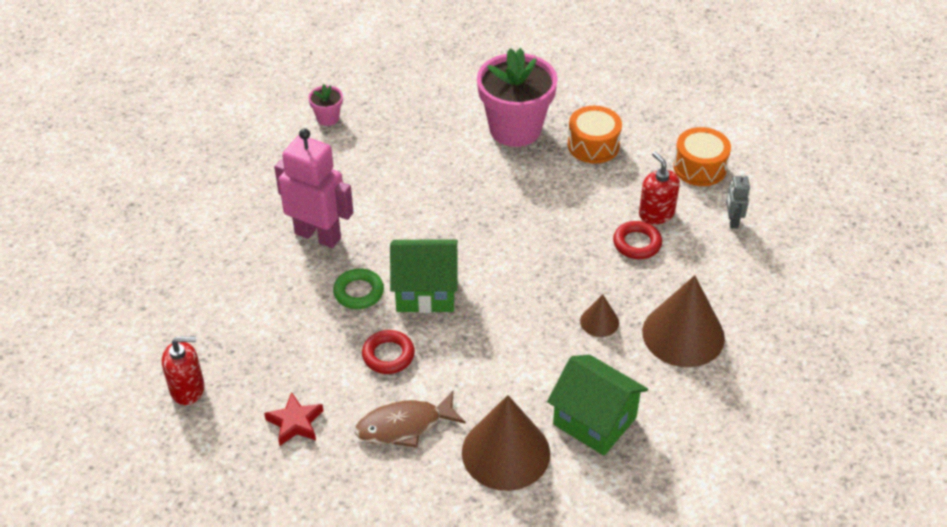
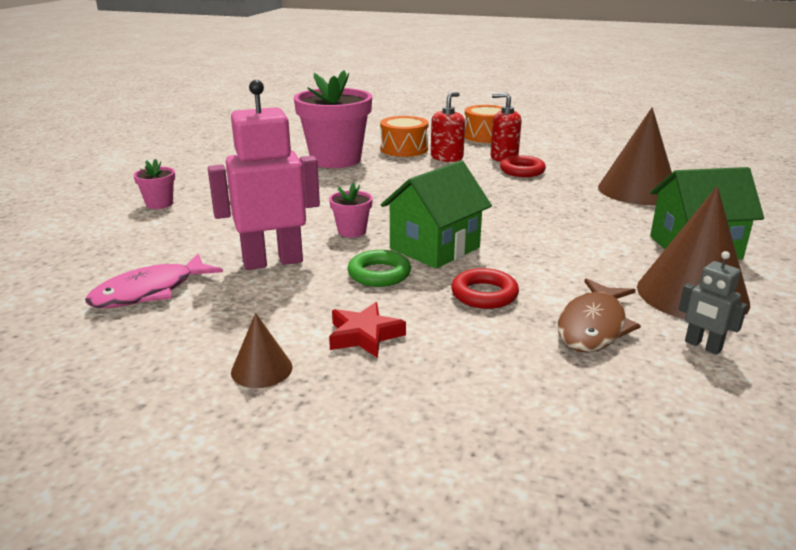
camera: 45 degrees left, 20 degrees down
red soap dispenser [162,336,204,405] -> red soap dispenser moved to [431,92,465,162]
red star [264,392,323,446] -> red star moved to [329,302,406,358]
brown cone [580,294,619,337] -> brown cone moved to [231,313,293,388]
grey robot [726,173,750,229] -> grey robot moved to [679,251,747,354]
none -> pink fish [85,254,223,308]
none -> pink flower pot [329,183,373,237]

